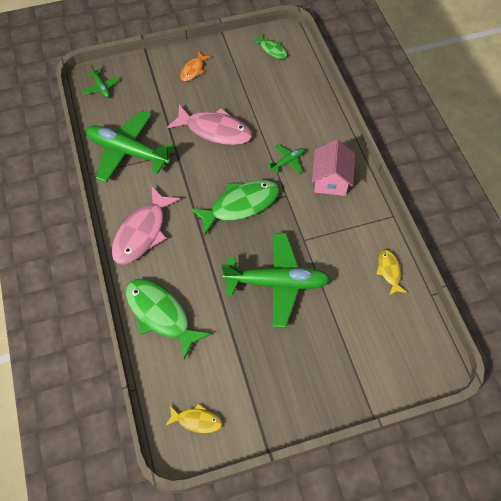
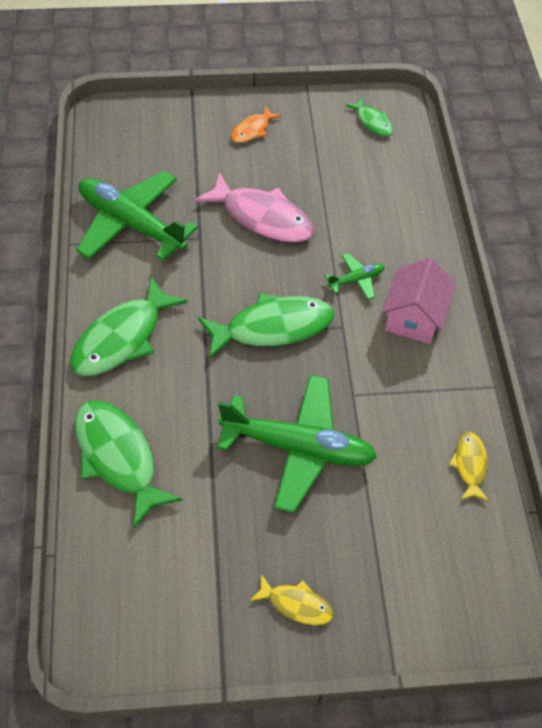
camera: 10 degrees right, 5 degrees down
green plane [83,65,120,98] -> none
pink fish [112,187,180,265] -> green fish [70,276,188,376]
yellow fish [165,403,222,433] -> yellow fish moved to [250,574,333,625]

